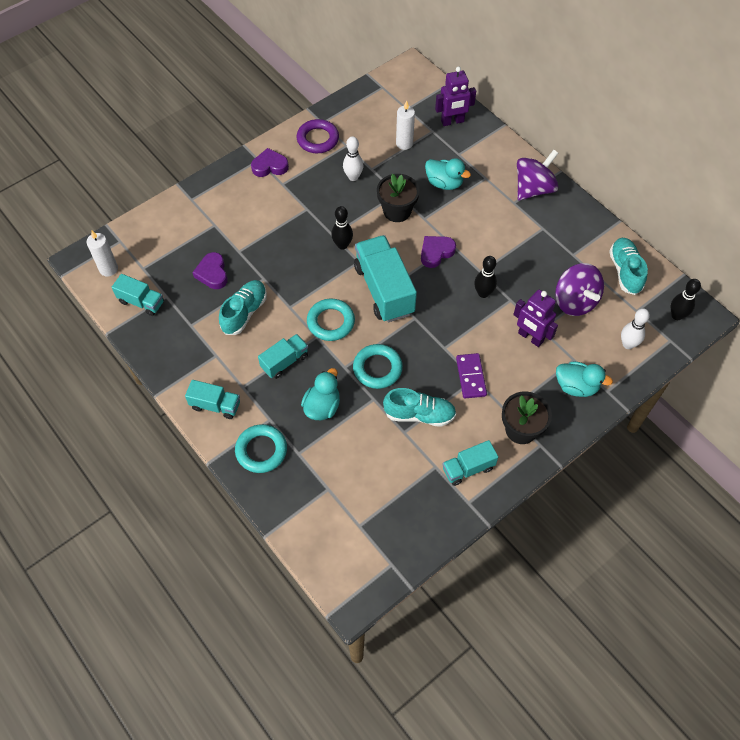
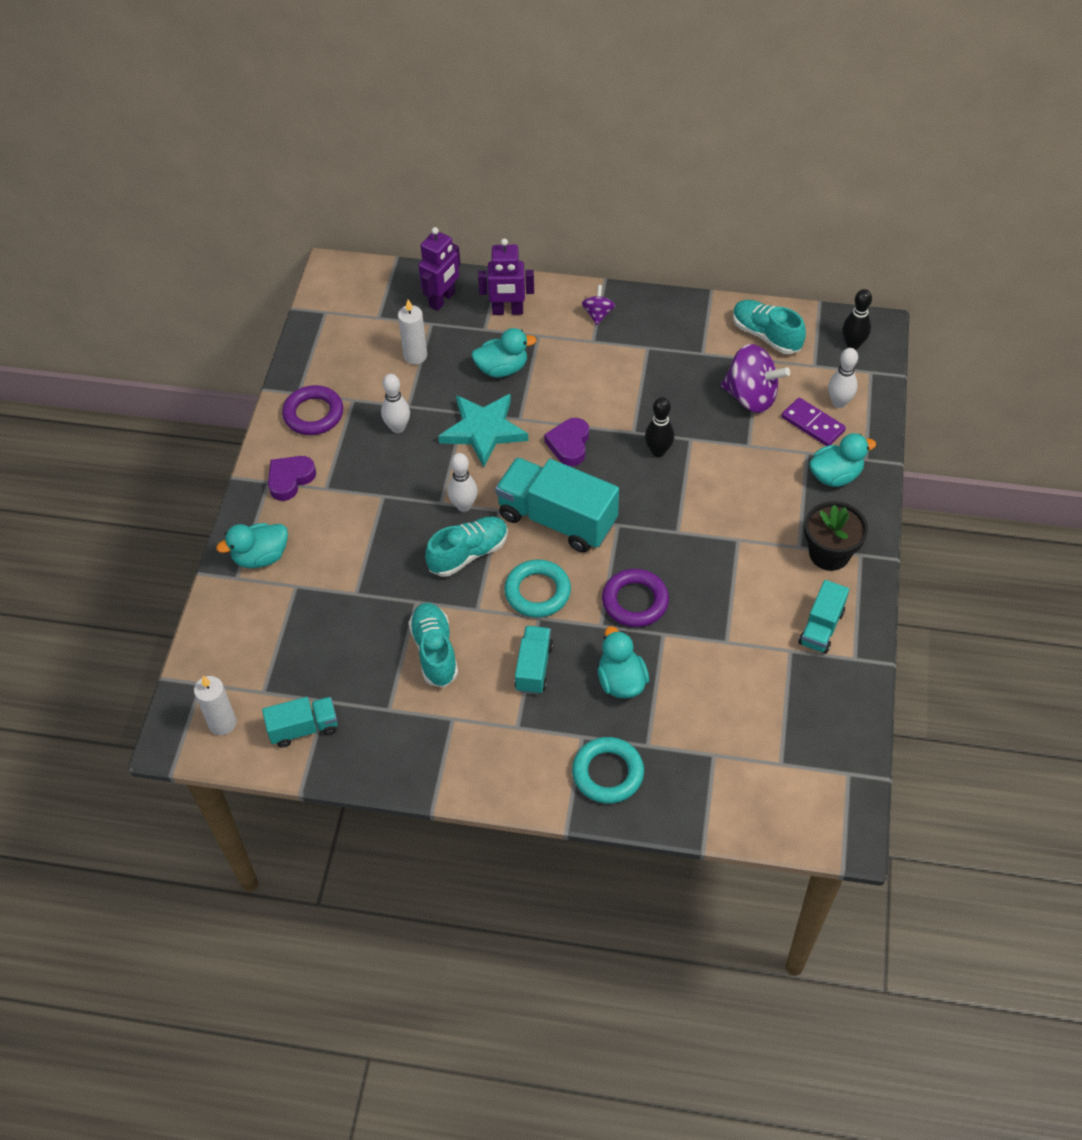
camera: 40 degrees left, 5 degrees down
turquoise truck [185,380,240,419] -> none
purple heart [192,252,228,289] -> none
black bowling pin [331,206,353,250] -> white bowling pin [448,453,478,512]
turquoise ring [353,344,403,389] -> purple ring [602,569,669,627]
black flower pot [377,174,420,222] -> turquoise star [438,394,528,467]
turquoise shoe [383,388,456,427] -> turquoise shoe moved to [425,517,508,577]
purple domino [456,353,487,398] -> purple domino moved to [782,397,846,446]
purple robot [513,290,558,347] -> purple robot moved to [478,238,534,315]
purple spinning top [517,150,558,200] -> purple spinning top [582,285,615,325], size x0.51
none -> turquoise duck [216,523,288,568]

